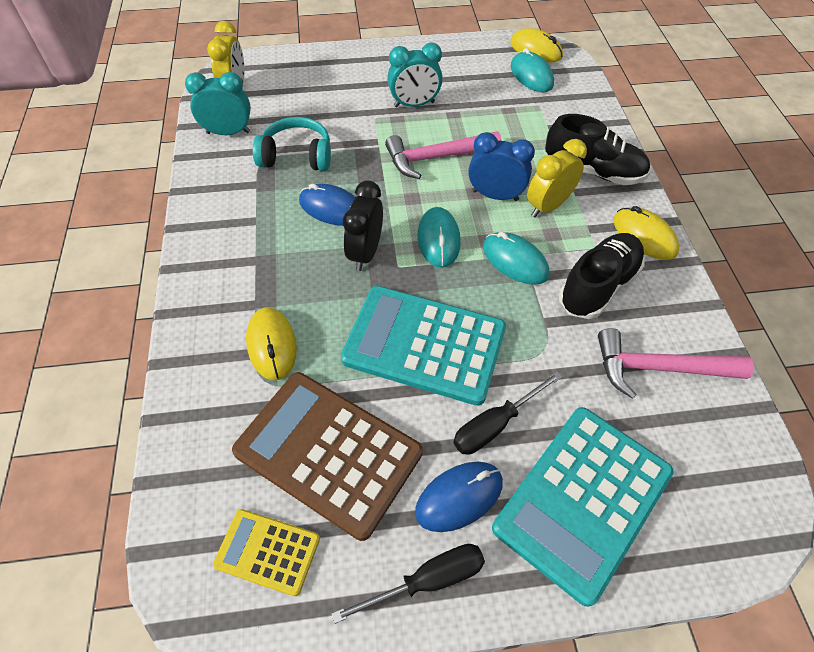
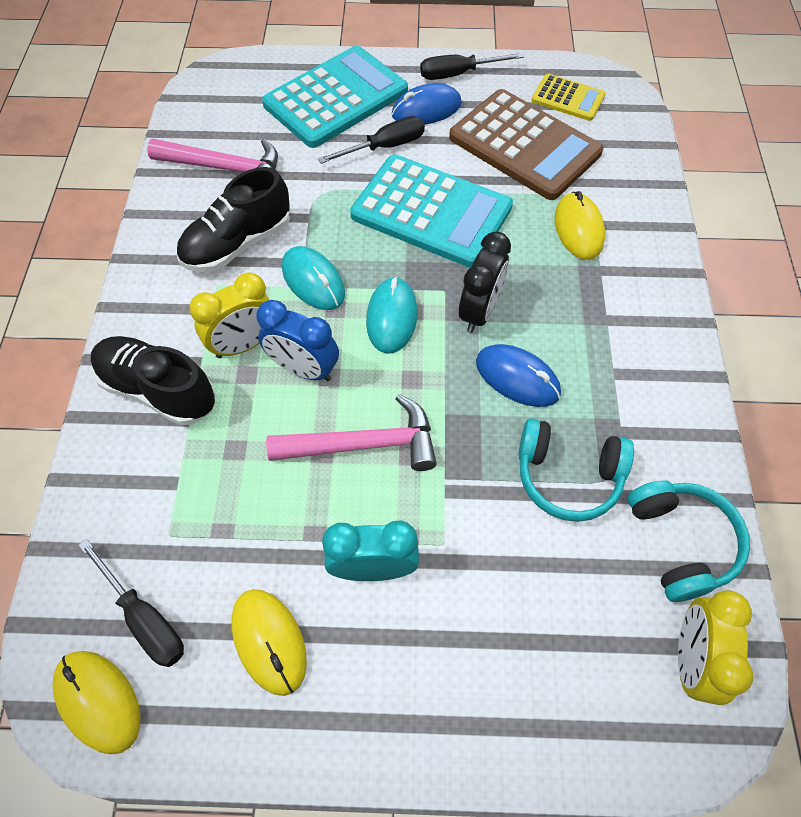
camera: 170 degrees left, 5 degrees up
turquoise clock [185,72,251,135] -> turquoise headphones [628,480,750,602]
turquoise mouse [511,48,554,93] -> black screwdriver [78,539,184,667]
yellow mouse [613,206,679,260] -> yellow mouse moved to [231,589,307,696]

